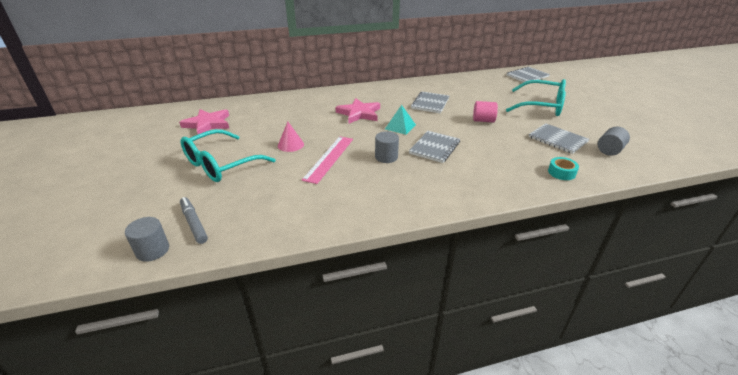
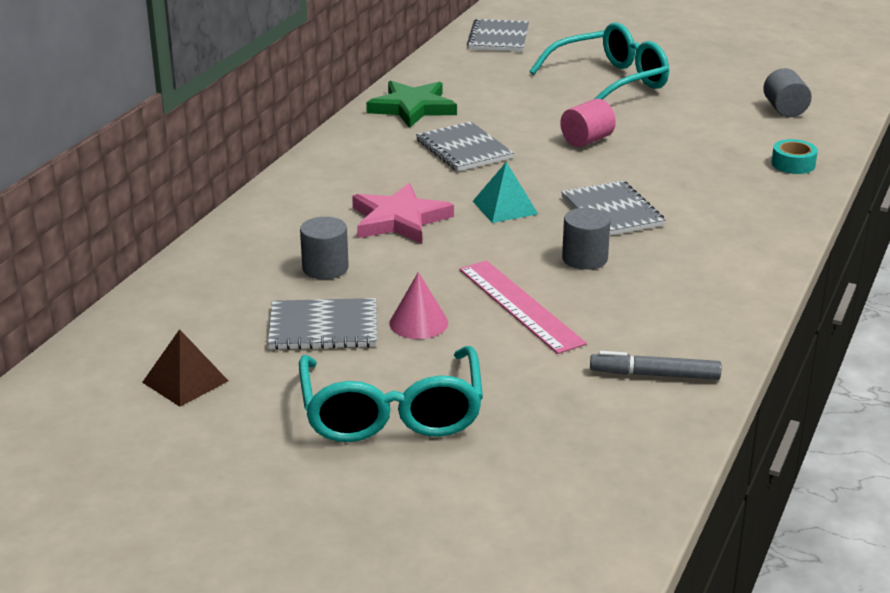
camera: 50 degrees left, 5 degrees down
grey cylinder [125,217,169,262] -> grey cylinder moved to [300,217,349,279]
pink star [179,109,229,134] -> brown pyramid [142,329,228,407]
grey marker [180,197,208,244] -> grey marker moved to [590,351,722,380]
grey notebook [529,123,589,154] -> grey notebook moved to [268,298,377,350]
none -> green star [366,81,457,128]

